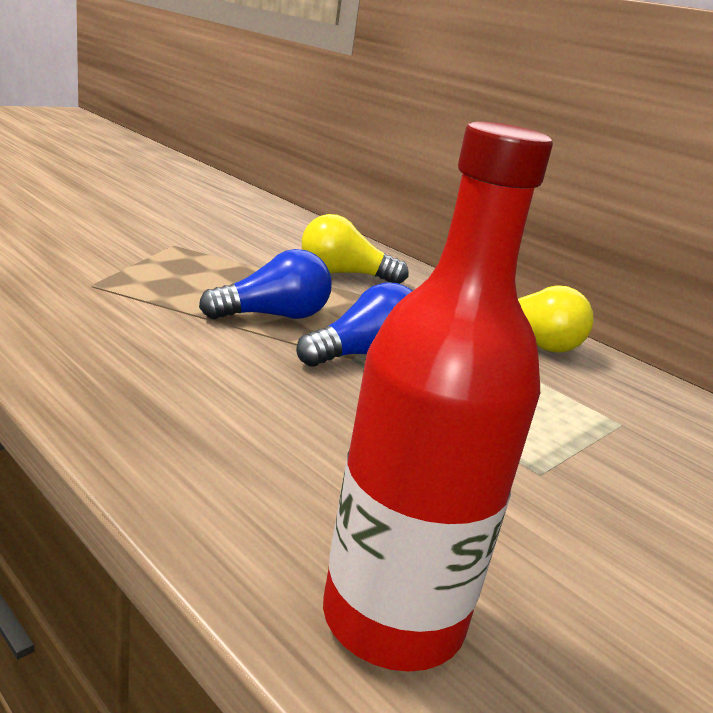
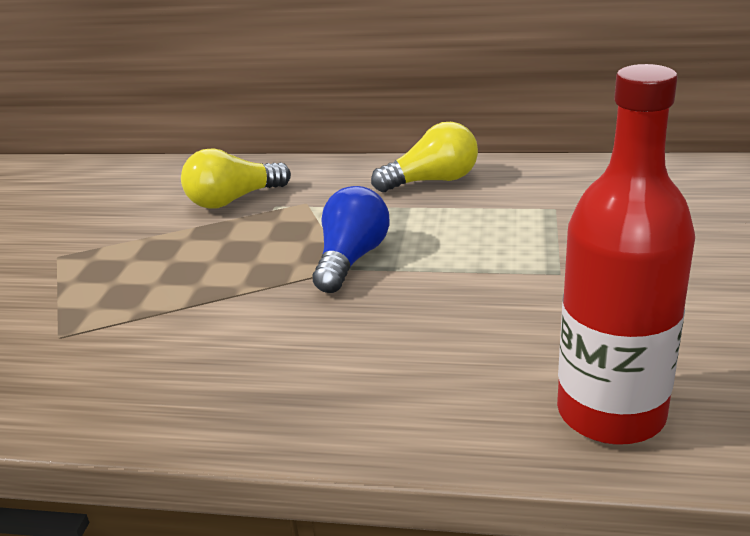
camera: 30 degrees left, 5 degrees up
blue light bulb [199,249,332,319] -> none

